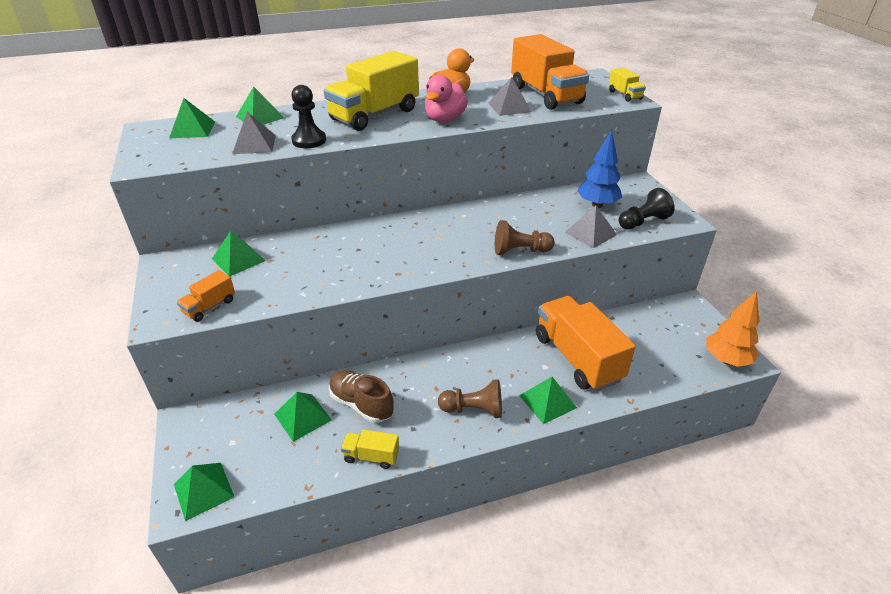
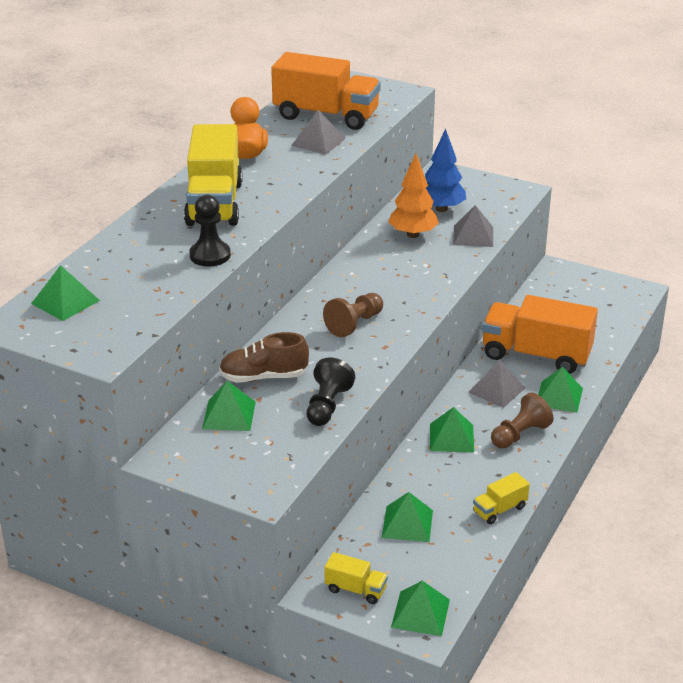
camera: 45 degrees left, 5 degrees down
orange truck [177,270,235,322] -> none
grey pyramid [232,112,276,154] -> grey pyramid moved to [468,360,525,408]
green pyramid [236,86,284,125] -> green pyramid moved to [430,407,474,453]
brown shoe [329,370,394,423] -> brown shoe moved to [219,332,309,383]
pink duck [425,75,468,123] -> none
brown pawn [495,220,555,255] -> brown pawn moved to [323,293,383,337]
yellow truck [609,68,646,102] -> yellow truck moved to [325,552,388,604]
black pawn [619,188,675,230] -> black pawn moved to [307,358,355,426]
orange tree [706,291,759,367] -> orange tree moved to [388,153,439,238]

